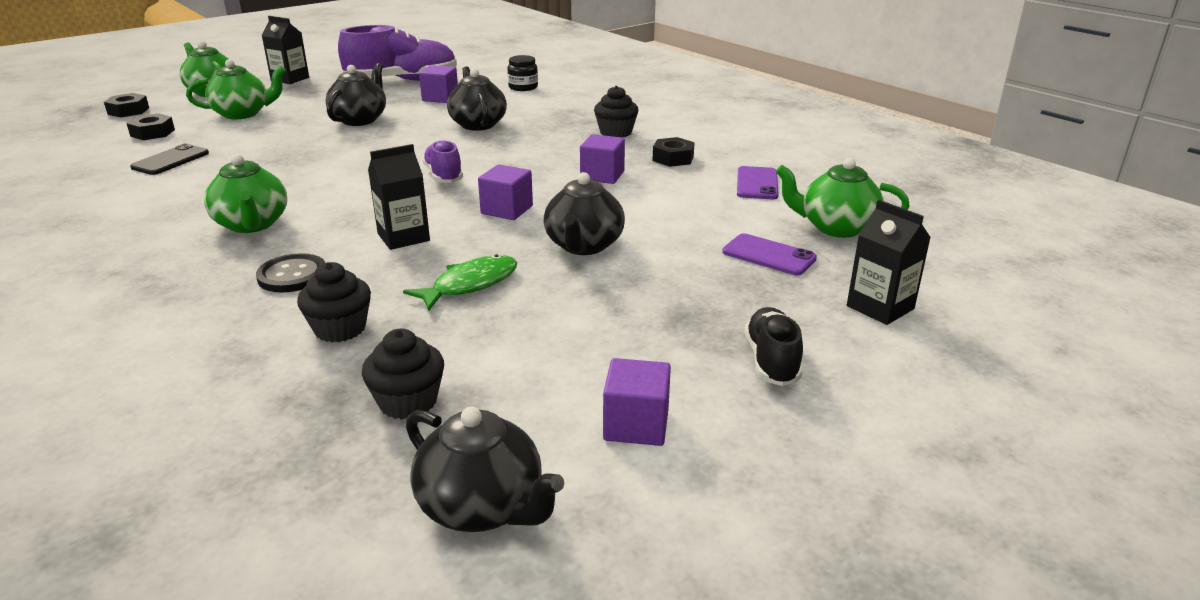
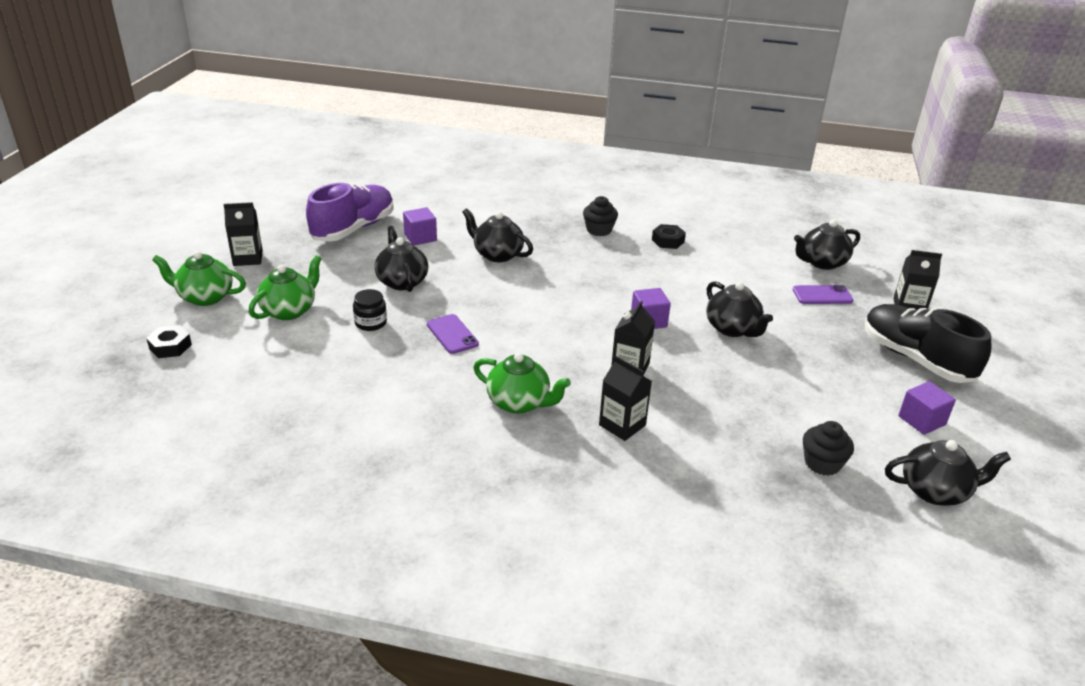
camera: 40 degrees left, 5 degrees up
black nut [126,113,175,140] -> none
black phone [130,144,209,175] -> none
black button [256,253,325,293] -> black carton [599,356,652,441]
black cupcake [297,262,371,342] -> none
green fish [403,254,517,311] -> none
purple shoe [422,140,463,183] -> none
black jar [507,55,538,91] -> black jar moved to [353,289,387,331]
purple cube [580,134,625,184] -> none
purple phone [737,166,779,199] -> purple phone moved to [427,314,479,354]
black shoe [745,307,803,386] -> black shoe [865,304,991,383], size x1.88
green teapot [776,158,910,238] -> black teapot [794,220,860,270]

